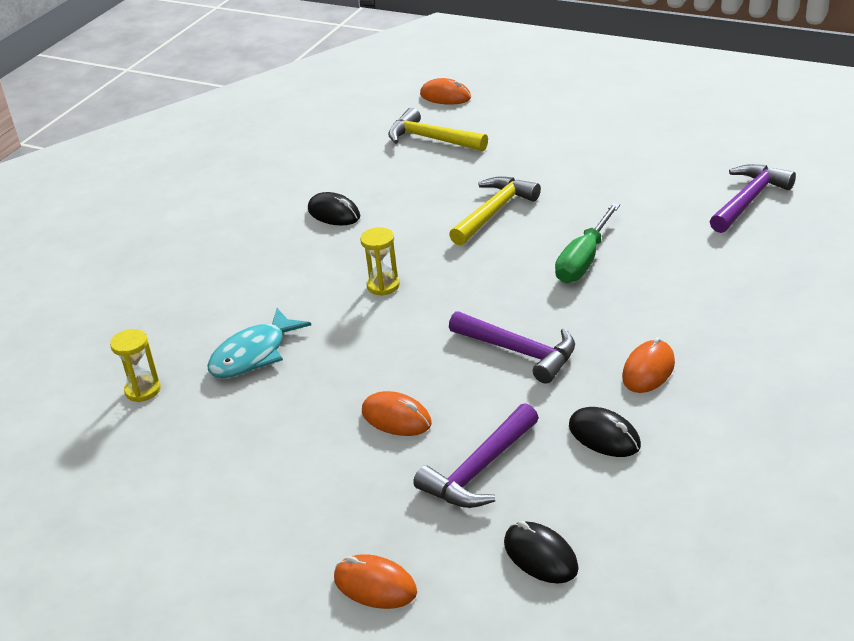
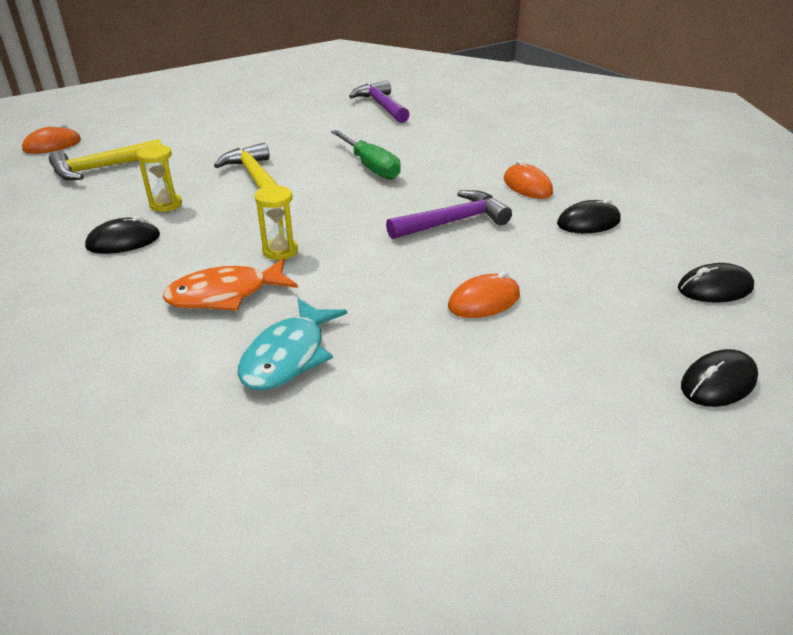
camera: 65 degrees left, 0 degrees up
yellow hourglass [110,329,161,402] -> yellow hourglass moved to [137,144,182,212]
turquoise fish [207,308,311,378] -> turquoise fish turned 45 degrees clockwise [238,298,347,390]
orange mouse [334,554,417,609] -> black mouse [681,349,758,407]
purple hammer [413,403,539,508] -> none
none -> orange fish [162,258,298,311]

